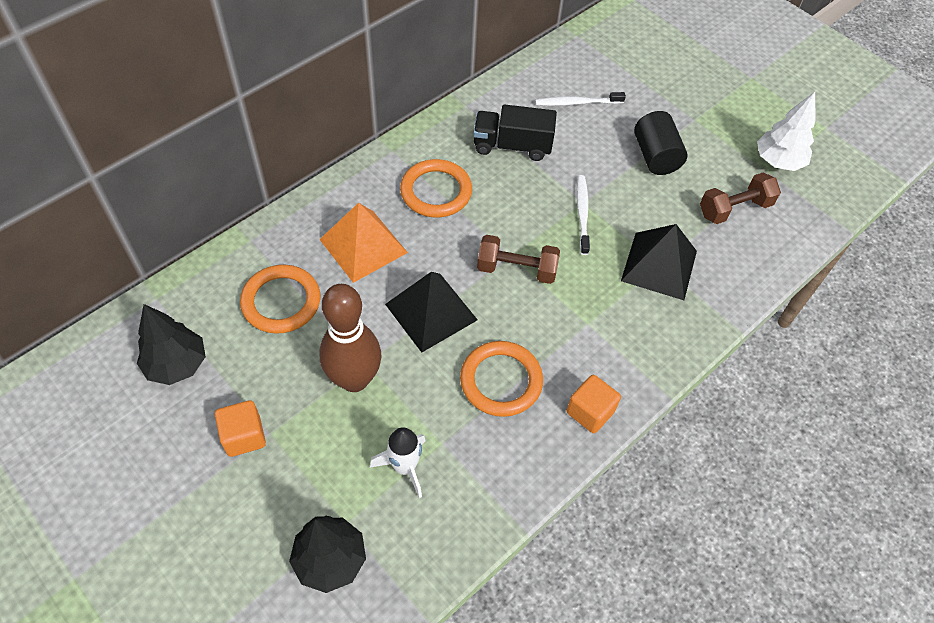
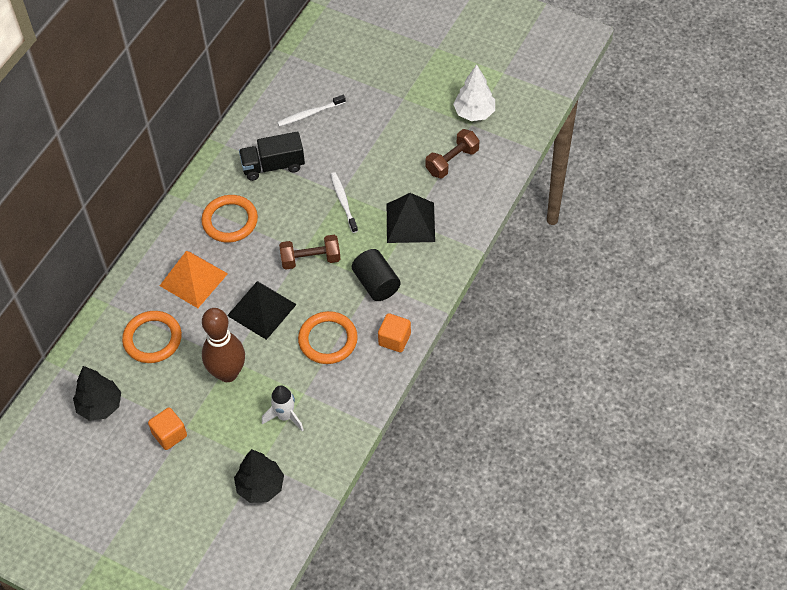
camera: 15 degrees left, 0 degrees up
black cylinder [634,111,688,175] -> black cylinder moved to [352,249,401,301]

